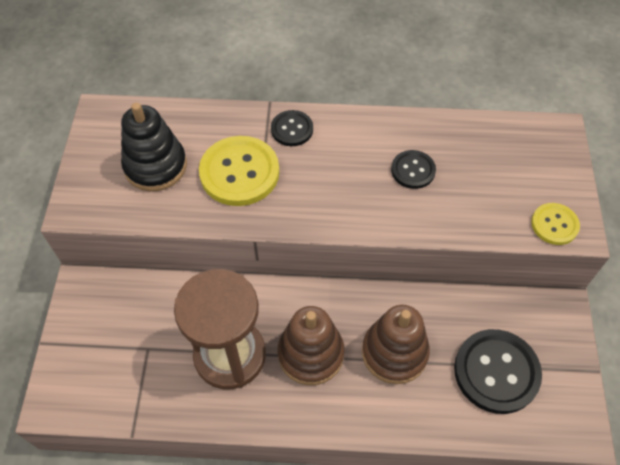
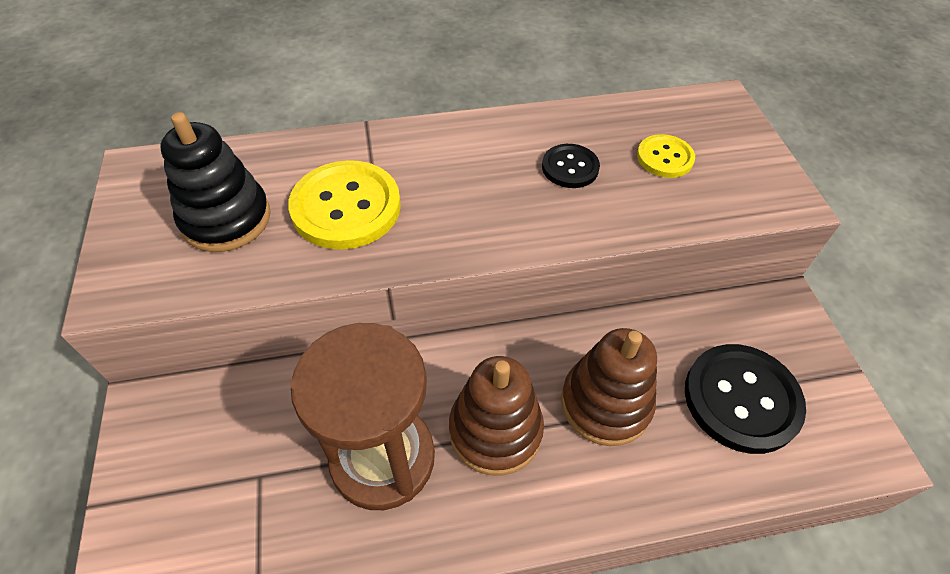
camera: 15 degrees left, 5 degrees down
black button [271,110,313,146] -> none
yellow button [531,203,580,245] -> yellow button moved to [637,134,695,178]

